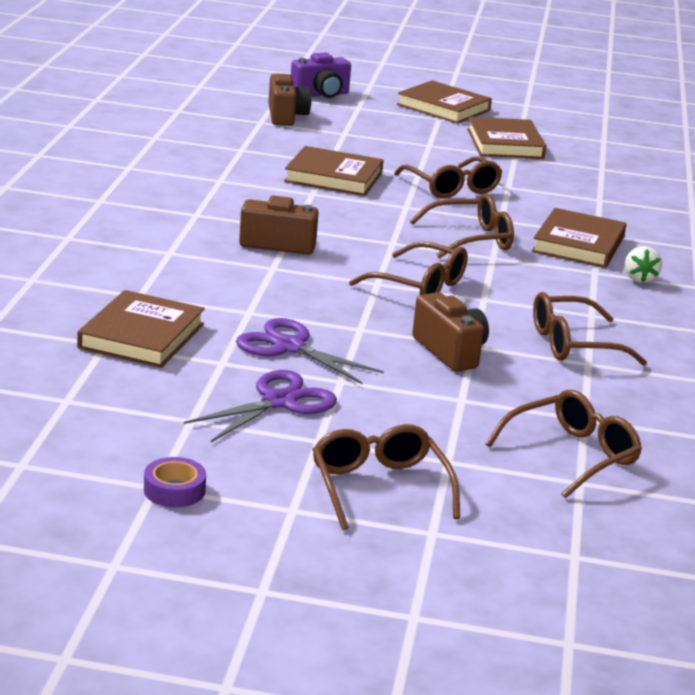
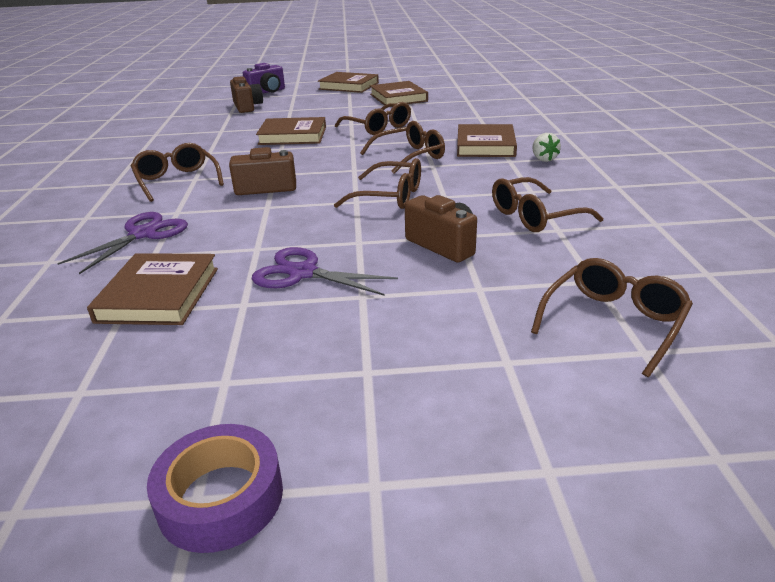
camera: 10 degrees left, 5 degrees up
purple tape [144,457,206,507] -> purple tape [147,424,283,553], size x1.57
purple scissors [184,370,337,442] -> purple scissors moved to [57,212,188,274]
brown glasses [312,424,460,530] -> brown glasses moved to [131,143,224,202]

